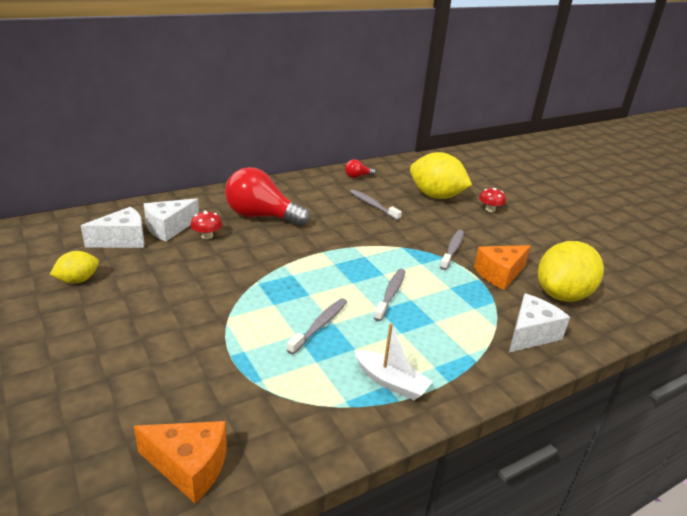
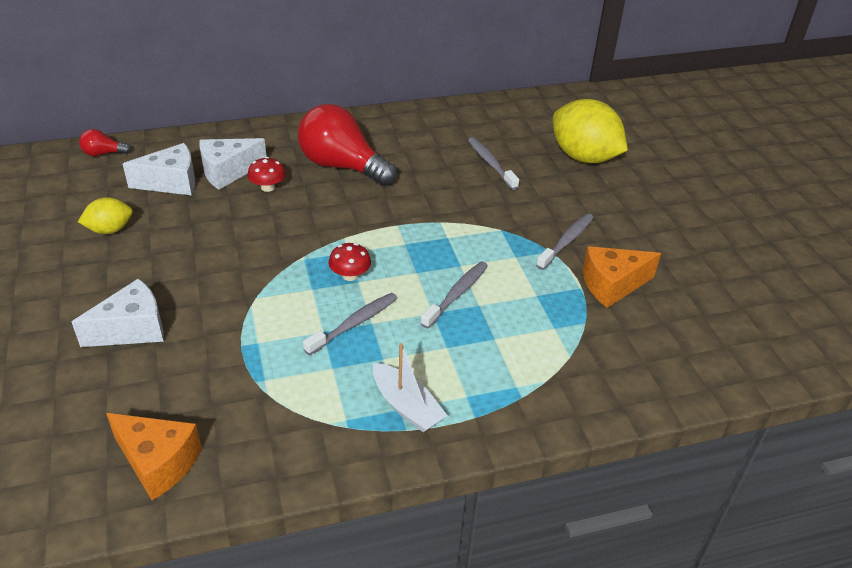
camera: 15 degrees right, 10 degrees up
red light bulb [345,159,376,178] -> red light bulb moved to [79,129,131,156]
red mushroom [479,188,506,212] -> red mushroom moved to [329,243,371,281]
white cheese [509,293,570,353] -> white cheese moved to [72,278,164,347]
yellow lemon [538,241,604,302] -> none

